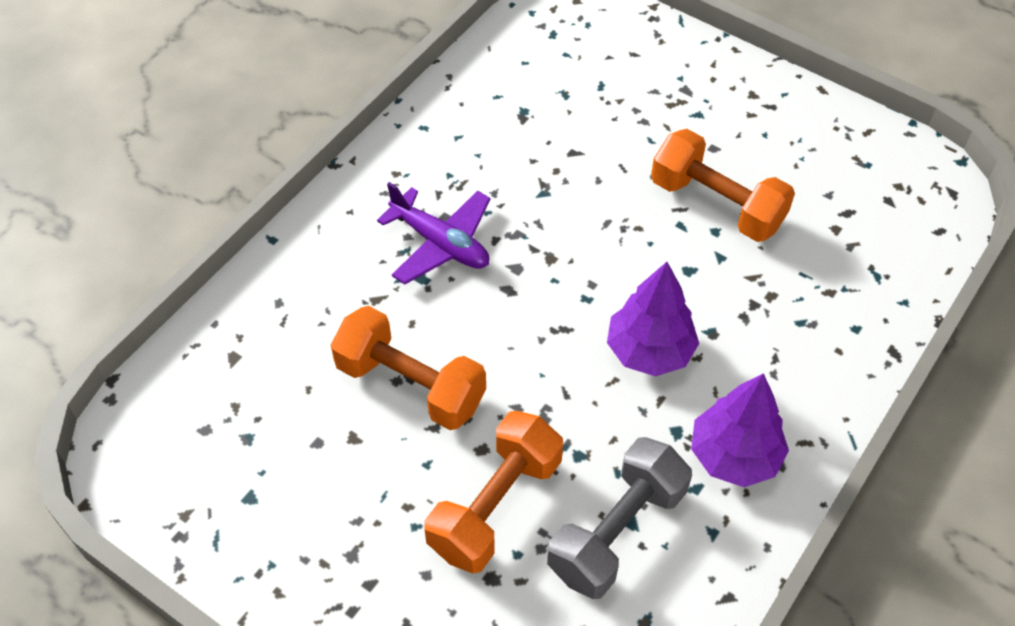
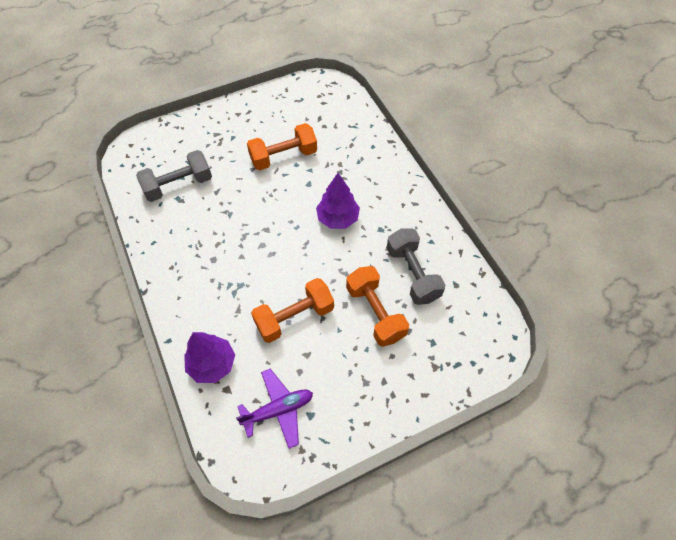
camera: 60 degrees left, 5 degrees up
purple plane [377,182,491,284] -> purple plane moved to [236,369,313,449]
purple tree [691,373,789,487] -> purple tree moved to [184,332,235,383]
none -> grey dumbbell [136,150,212,202]

